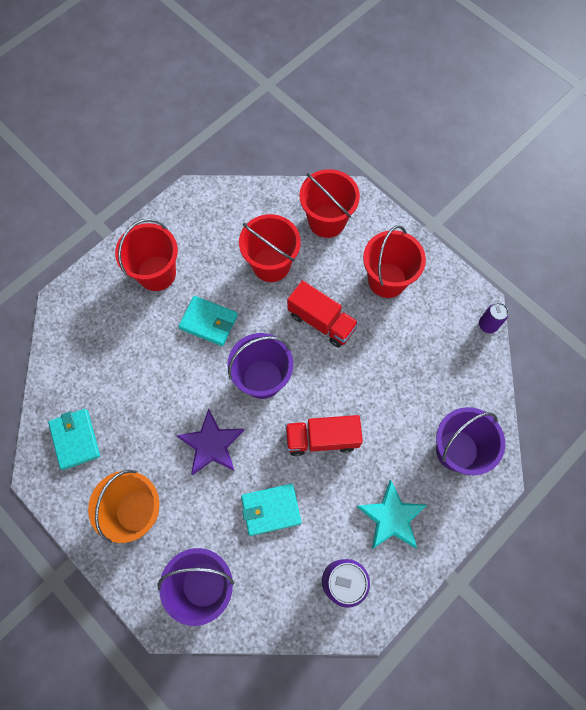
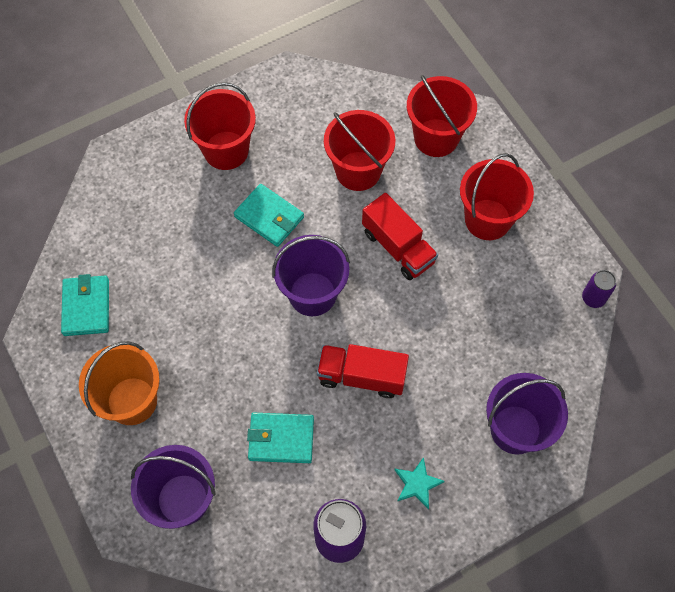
camera: 15 degrees right, 5 degrees down
purple star [176,408,245,476] -> none
turquoise star [356,480,427,549] -> turquoise star [394,457,445,509], size x0.61

